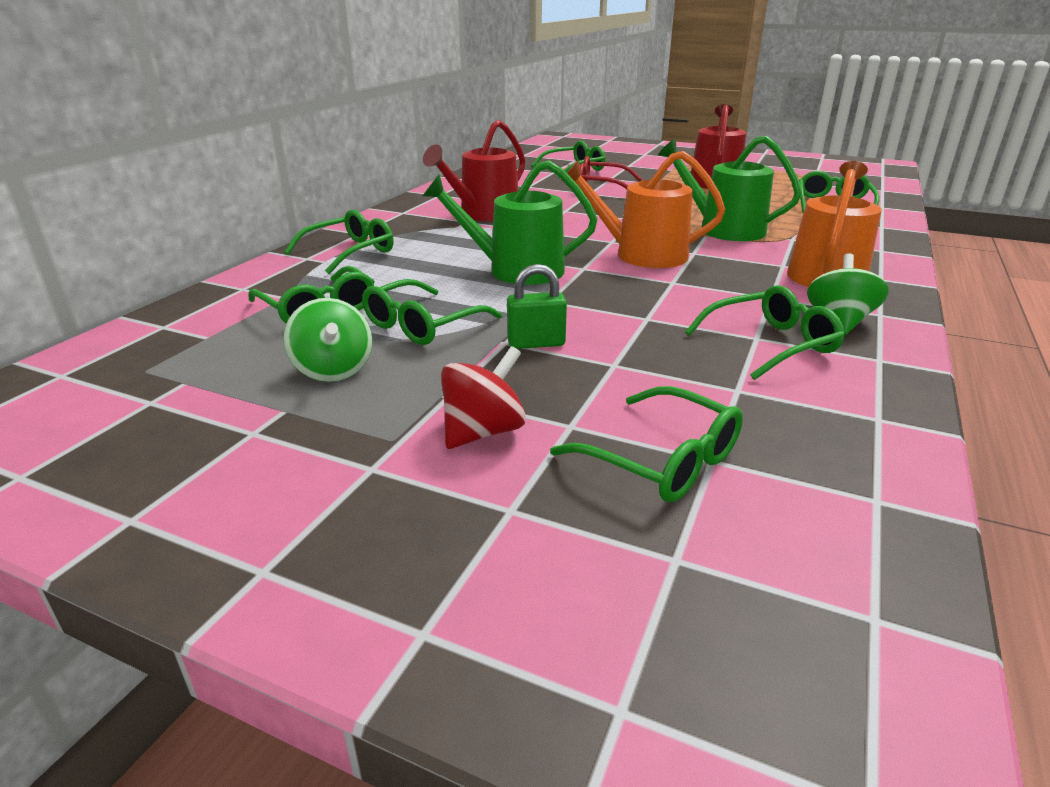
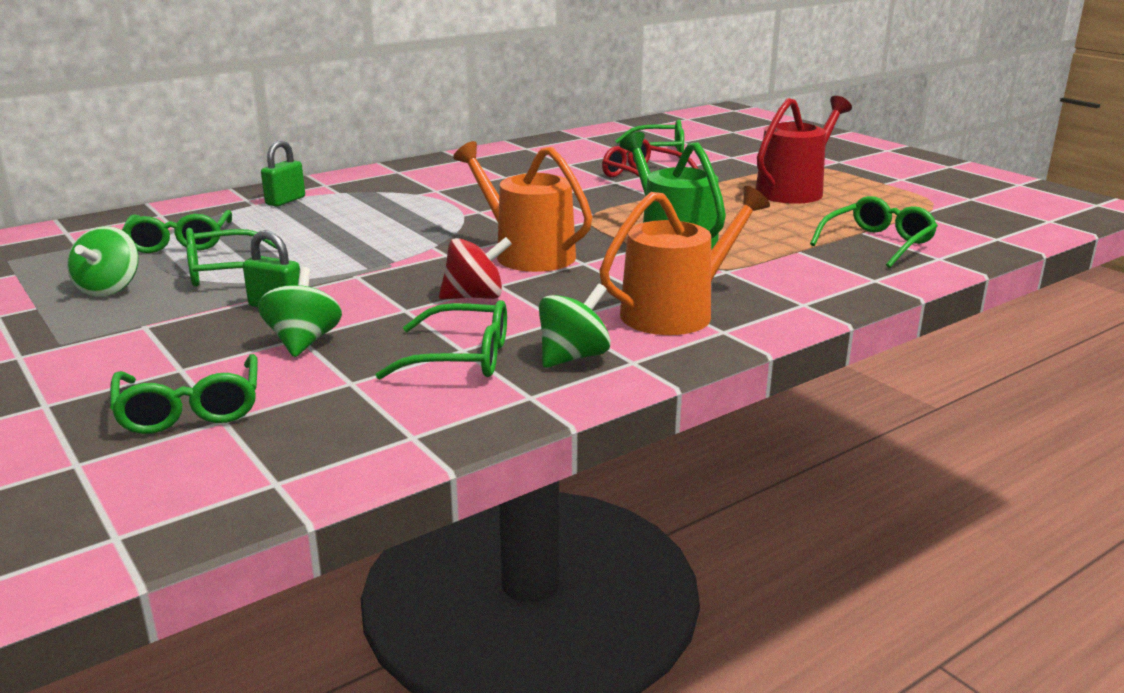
camera: 30 degrees right, 5 degrees down
green glasses [284,210,394,274] -> green padlock [261,140,305,207]
red watering can [423,120,525,221] -> none
green watering can [423,160,597,285] -> none
red spinning top [441,346,526,449] -> red spinning top moved to [439,237,512,299]
none -> green spinning top [258,267,342,357]

